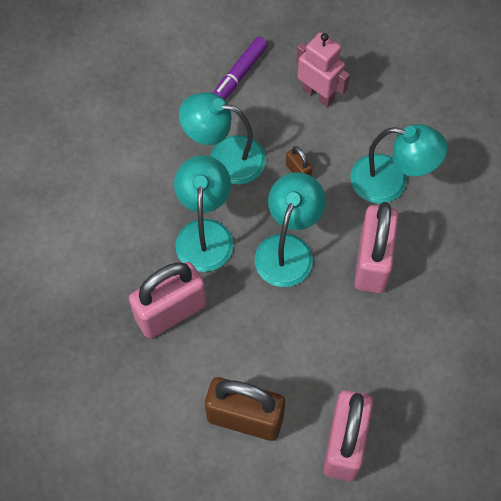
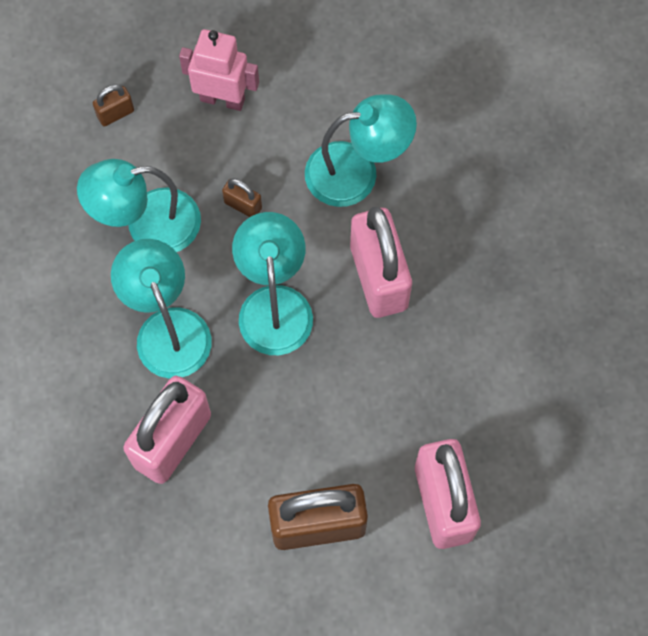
camera: 25 degrees left, 5 degrees up
purple marker [213,37,268,100] -> brown padlock [93,84,134,127]

